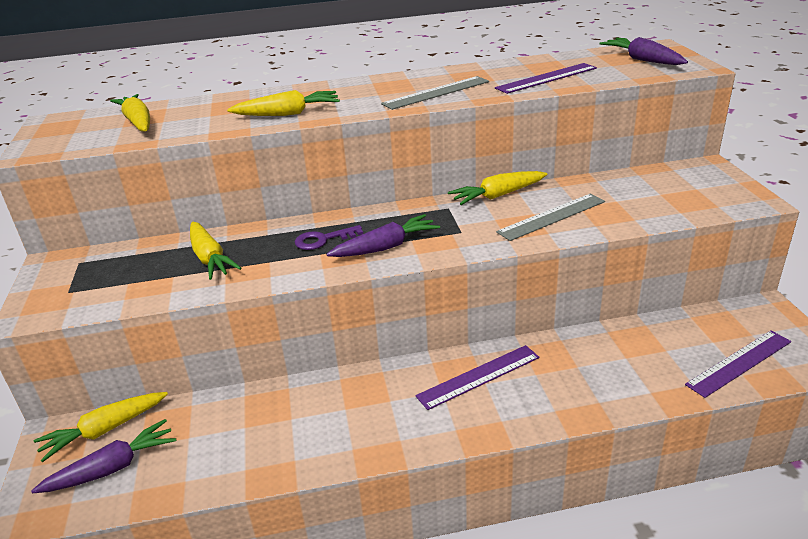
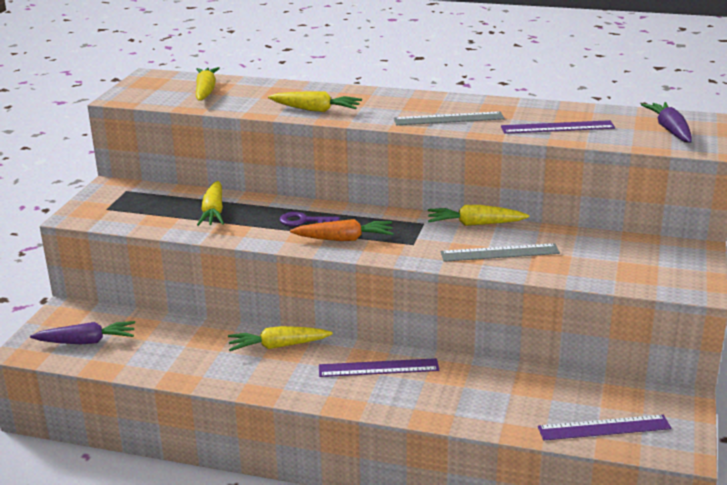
camera: 25 degrees right, 5 degrees down
yellow carrot [34,392,168,462] -> yellow carrot moved to [228,326,333,351]
purple carrot [327,214,440,257] -> orange carrot [290,219,394,241]

